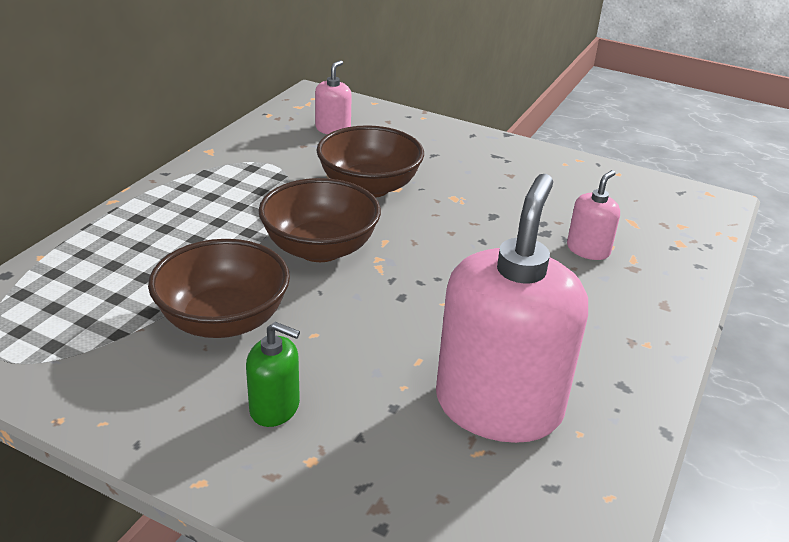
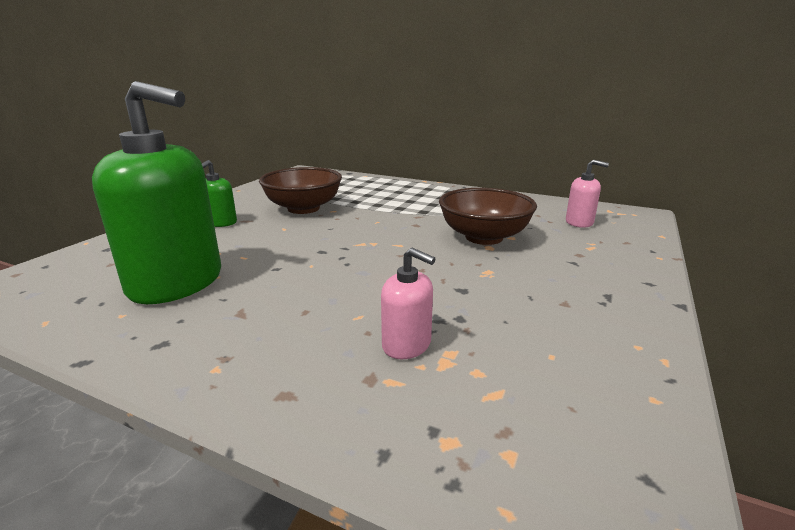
camera: 90 degrees right, 10 degrees down
brown bowl [258,178,381,262] -> none
pink soap dispenser [436,174,588,443] -> green soap dispenser [92,81,221,304]

